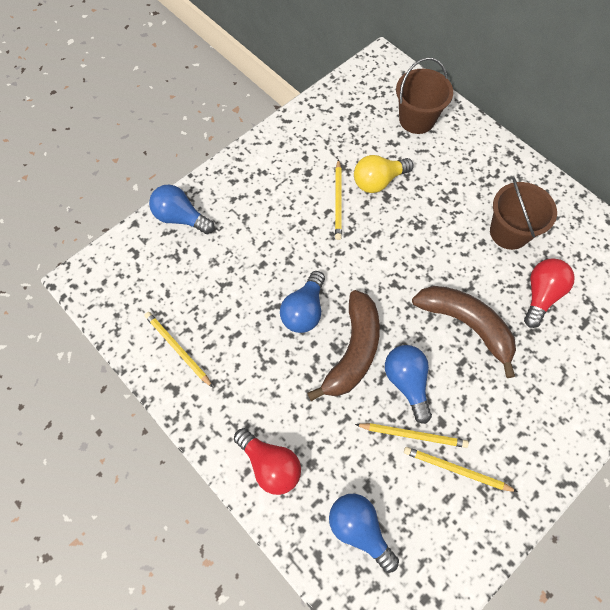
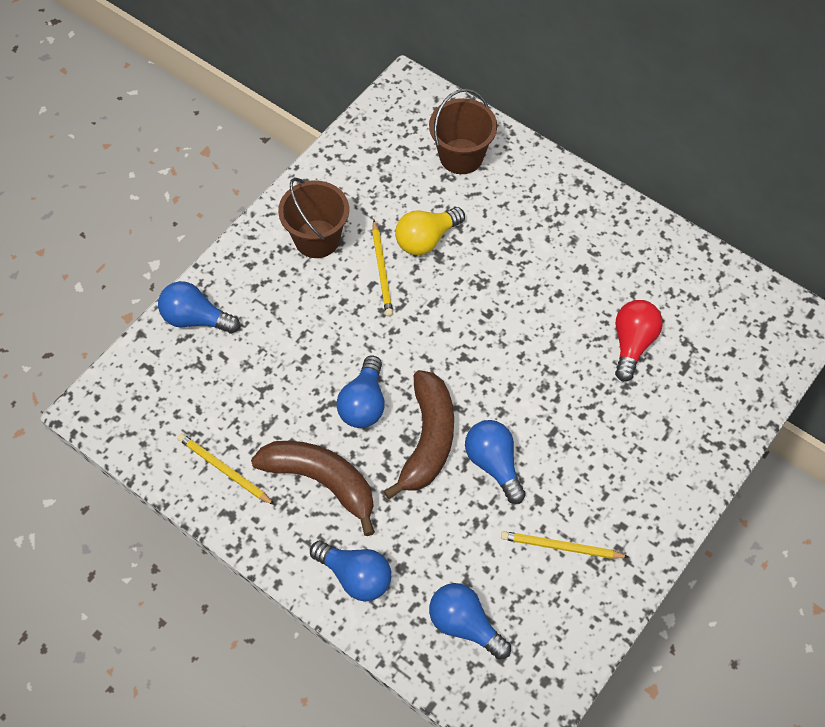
camera: 10 degrees left, 5 degrees down
red light bulb [234,428,301,495] -> blue light bulb [310,541,391,601]
yellow pencil [355,423,469,448] -> none
brown banana [412,286,516,378] -> brown banana moved to [251,441,375,536]
brown bucket [490,178,557,250] -> brown bucket moved to [278,178,349,258]

